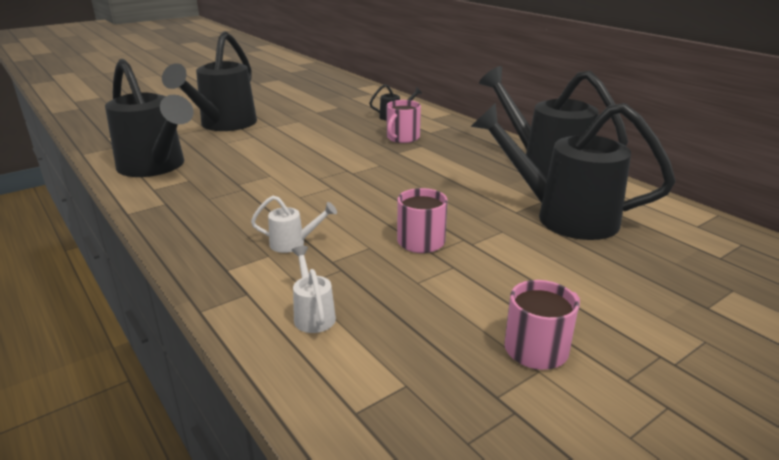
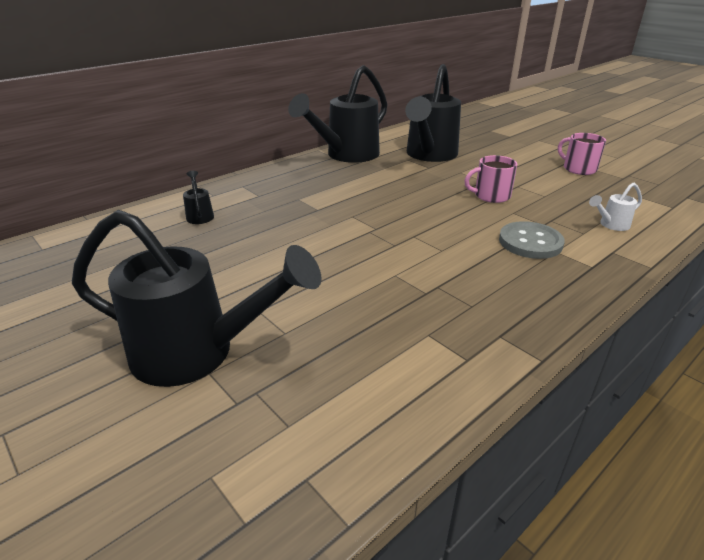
camera: 95 degrees left, 5 degrees up
black watering can [105,59,194,177] -> none
white watering can [251,196,337,253] -> grey button [499,221,565,259]
pink mug [387,100,421,143] -> none

